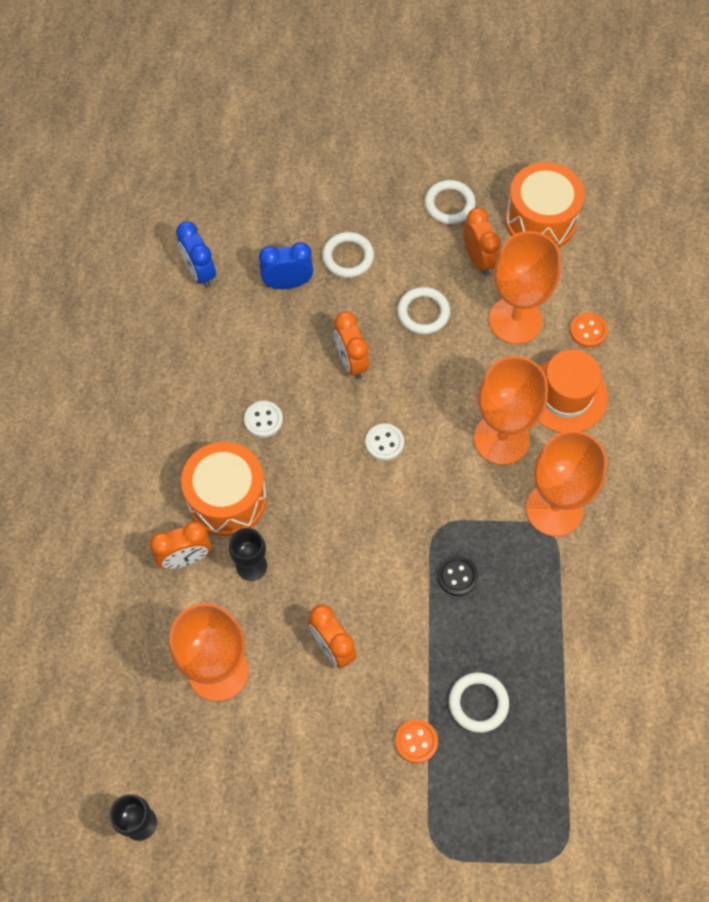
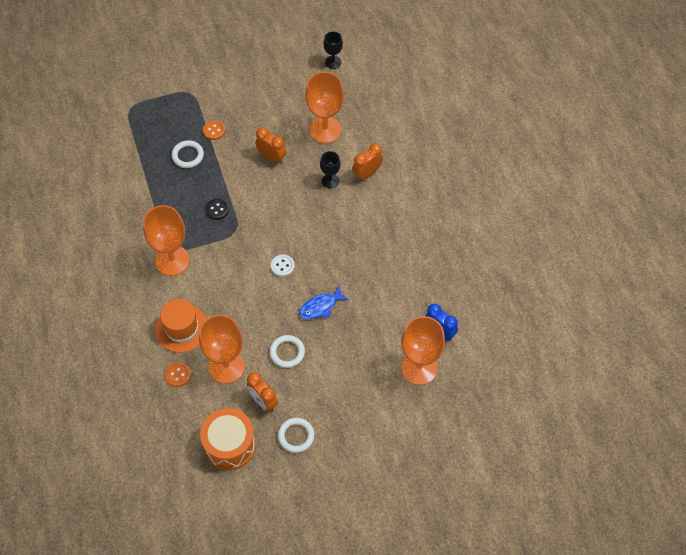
camera: 160 degrees right, 5 degrees down
orange drum [181,442,267,536] -> none
white button [244,401,283,438] -> none
blue clock [259,242,313,289] -> none
white ring [322,232,374,278] -> none
orange clock [334,311,369,379] -> blue fish [299,286,349,319]
orange goblet [474,356,548,465] -> orange goblet moved to [401,316,445,385]

